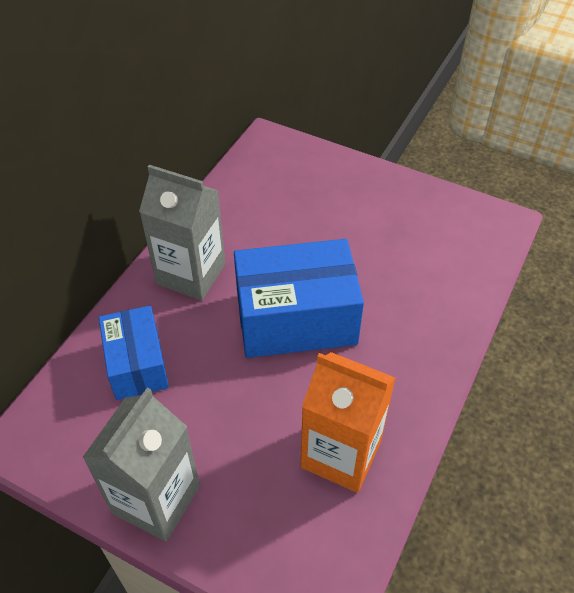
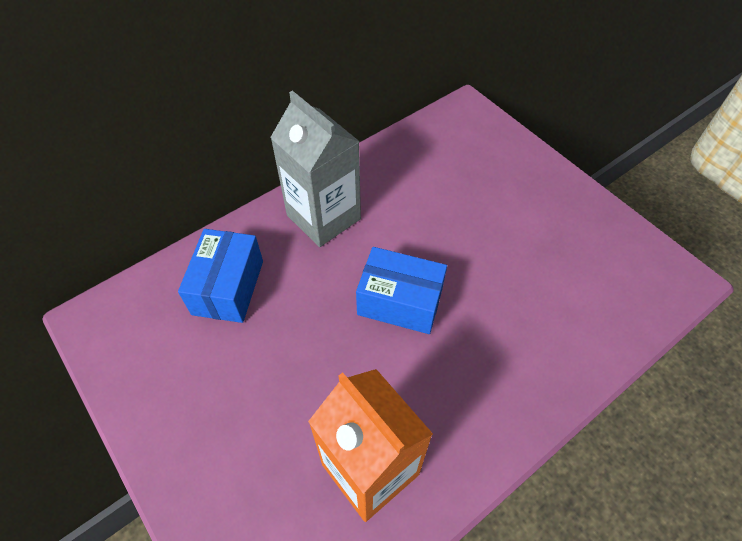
camera: 25 degrees right, 5 degrees up
grey carton [82,388,200,541] -> none
blue box [234,239,364,358] -> blue box [356,247,447,334], size x0.62

